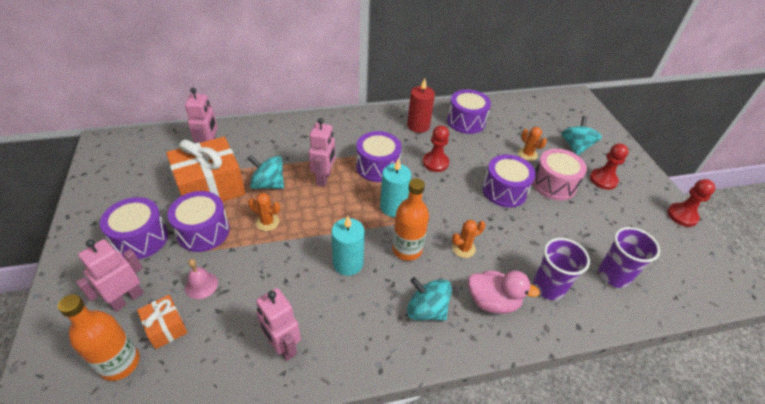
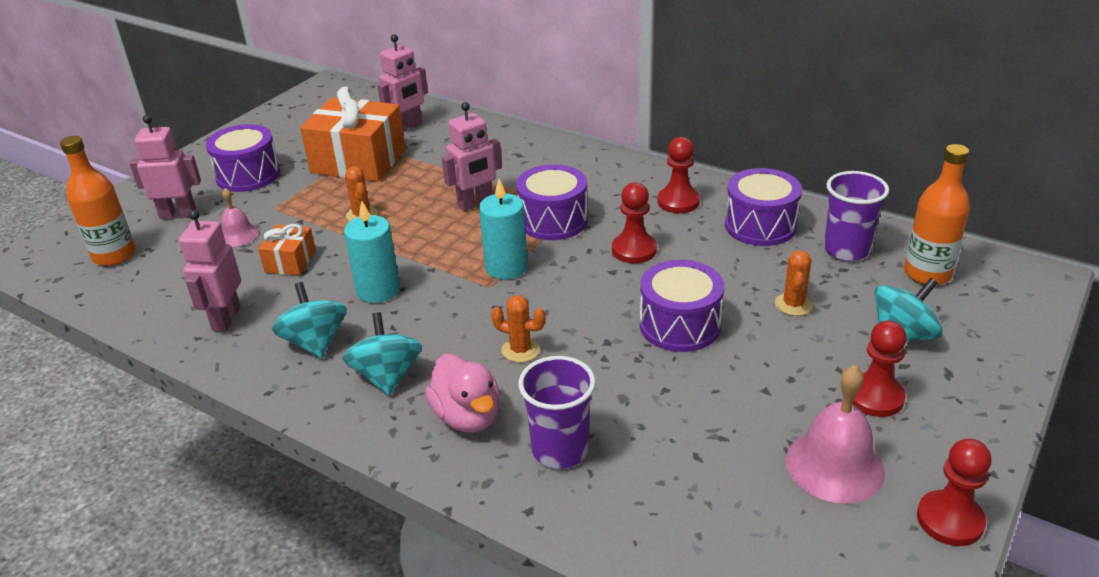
camera: 50 degrees right, 10 degrees down
orange gift [137,295,188,349] -> orange gift moved to [258,224,316,275]
purple drum [167,191,230,252] -> none
turquoise spinning top [248,155,284,189] -> turquoise spinning top moved to [272,282,347,359]
orange bottle [392,178,429,261] -> orange bottle moved to [904,144,970,285]
red candle [407,79,435,133] -> red pawn [658,137,700,213]
pink drum [532,149,587,200] -> none
purple cup [599,227,660,288] -> purple cup moved to [824,171,889,261]
none -> pink bell [786,365,885,504]

